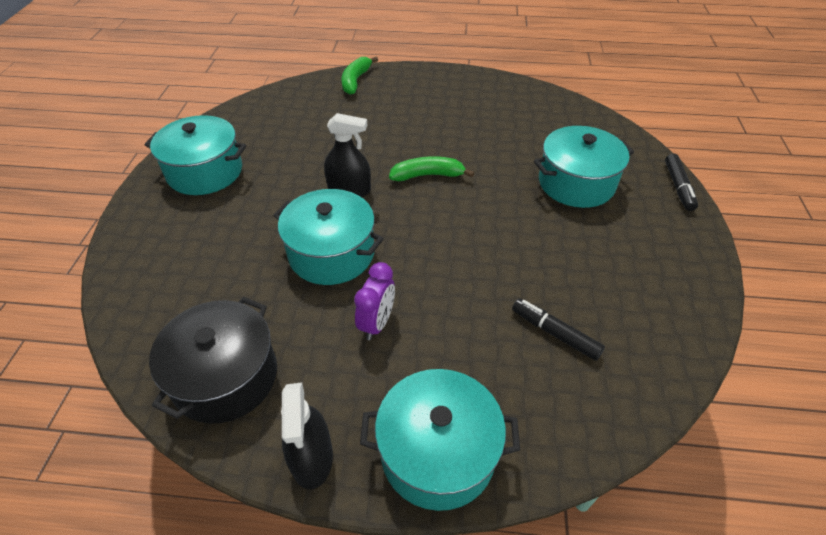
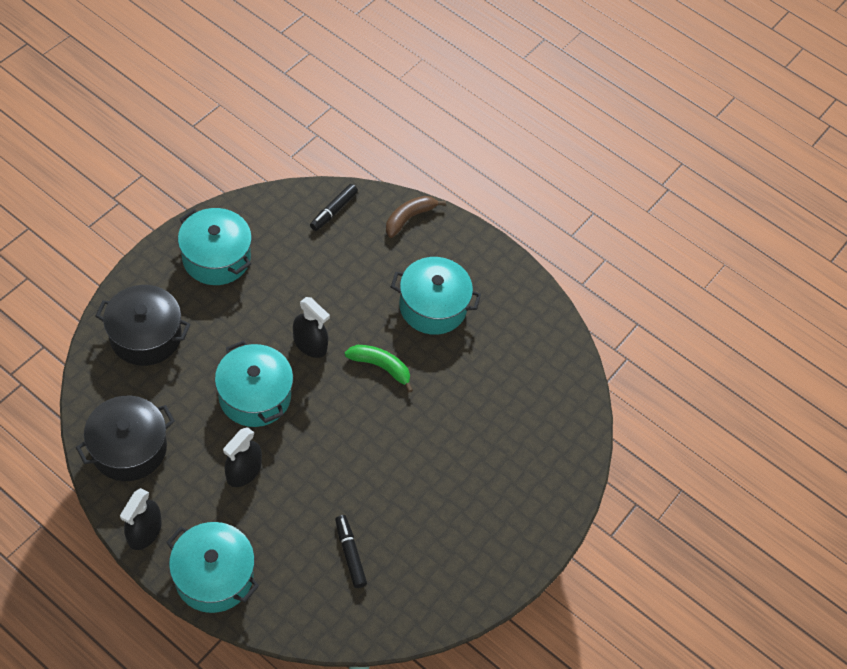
camera: 25 degrees right, 10 degrees up
green banana [342,57,378,95] -> brown banana [386,196,446,238]
purple clock [354,262,395,340] -> black spray bottle [223,427,262,487]
turquoise pot [534,126,634,208] -> turquoise pot moved to [391,257,481,335]
black marker [665,154,698,211] -> black marker moved to [310,184,358,231]
none -> black pot [95,285,190,366]

